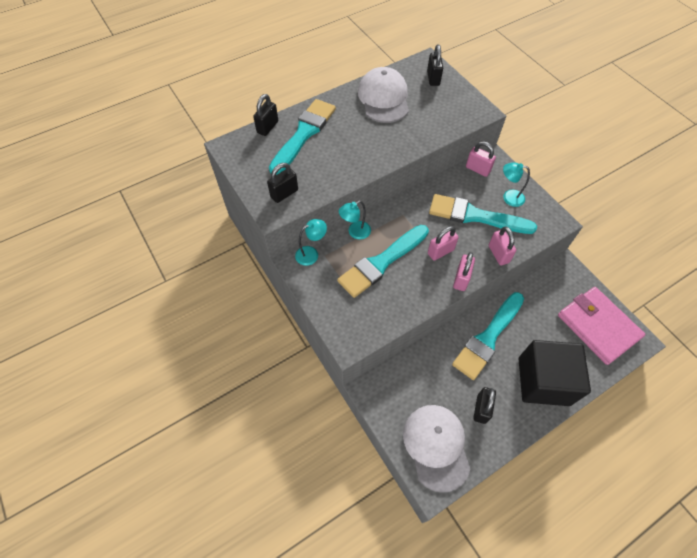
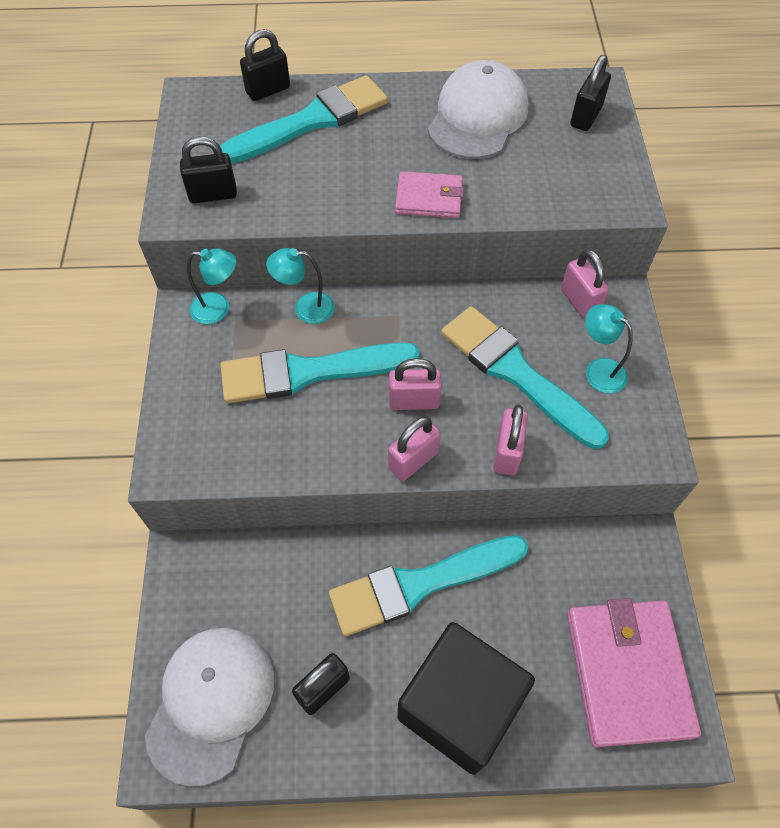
camera: 30 degrees right, 0 degrees up
none -> pink wallet [395,171,464,218]

